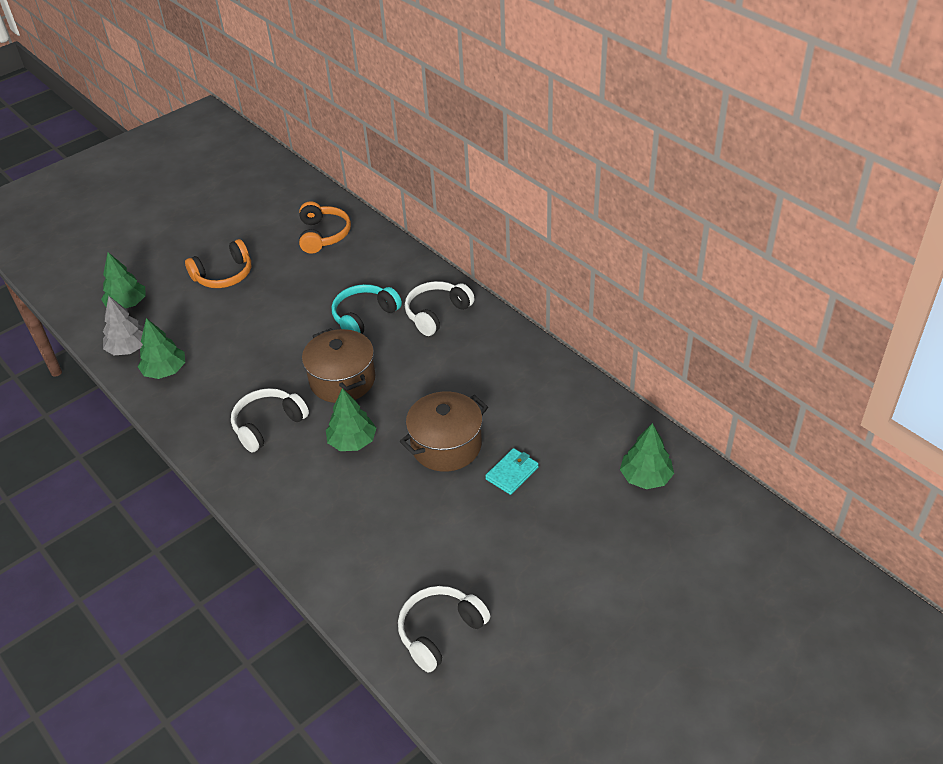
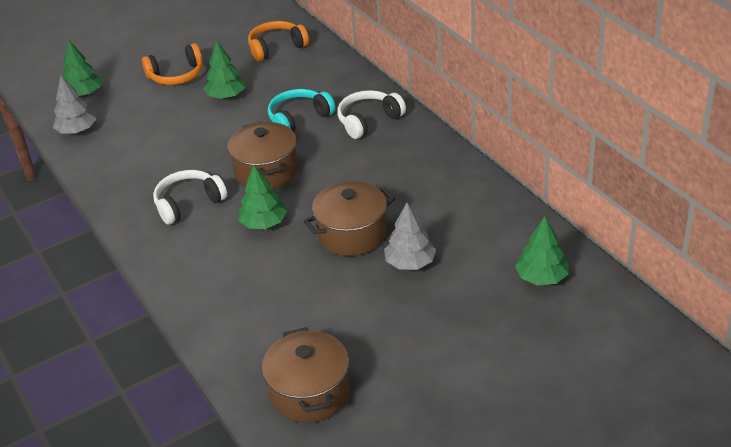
camera: 10 degrees right, 5 degrees down
green tree [138,318,185,379] -> green tree moved to [204,41,245,99]
orange headphones [299,201,351,253] -> orange headphones turned 120 degrees counterclockwise [248,21,309,61]
white headphones [398,586,490,672] -> brown pot [262,327,350,423]
turquoise wallet [485,448,539,495] -> grey tree [384,203,436,270]

